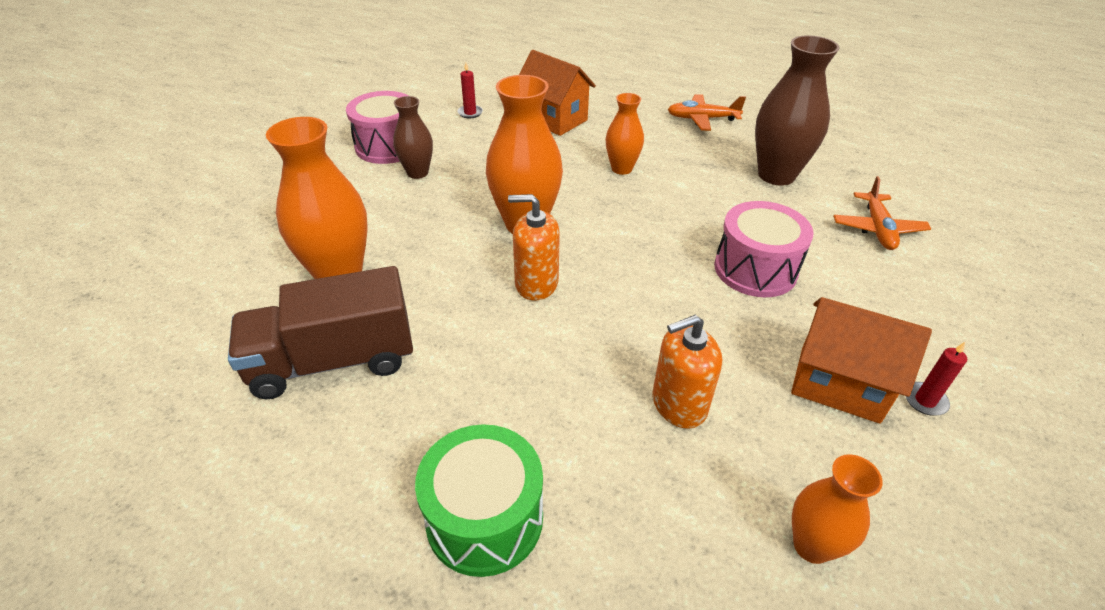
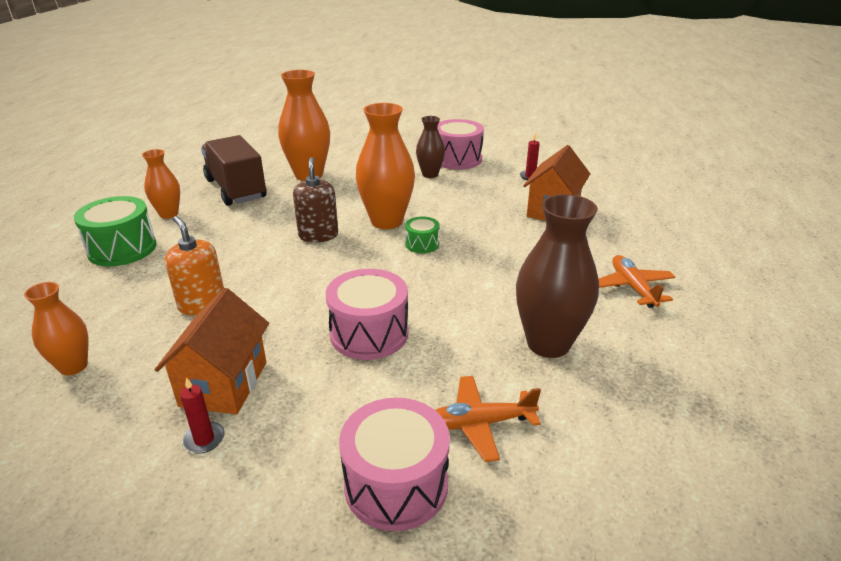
camera: 75 degrees right, 10 degrees down
orange soap dispenser [508,194,560,300] -> brown soap dispenser [293,157,338,242]
orange vase [605,93,644,175] -> orange vase moved to [142,149,180,219]
none -> pink drum [339,398,450,531]
none -> green drum [405,217,440,253]

